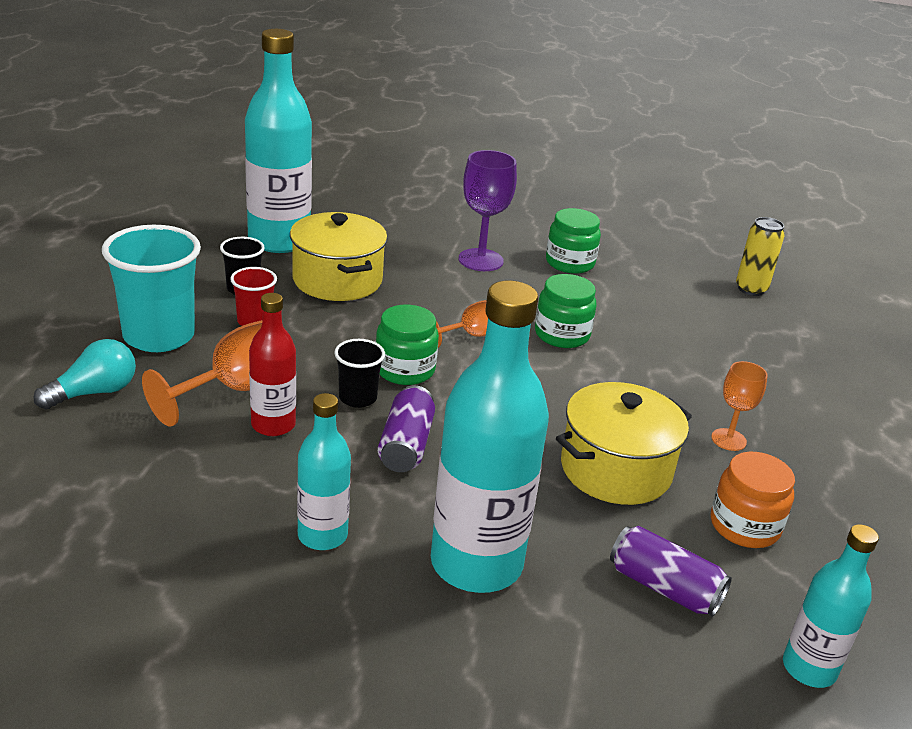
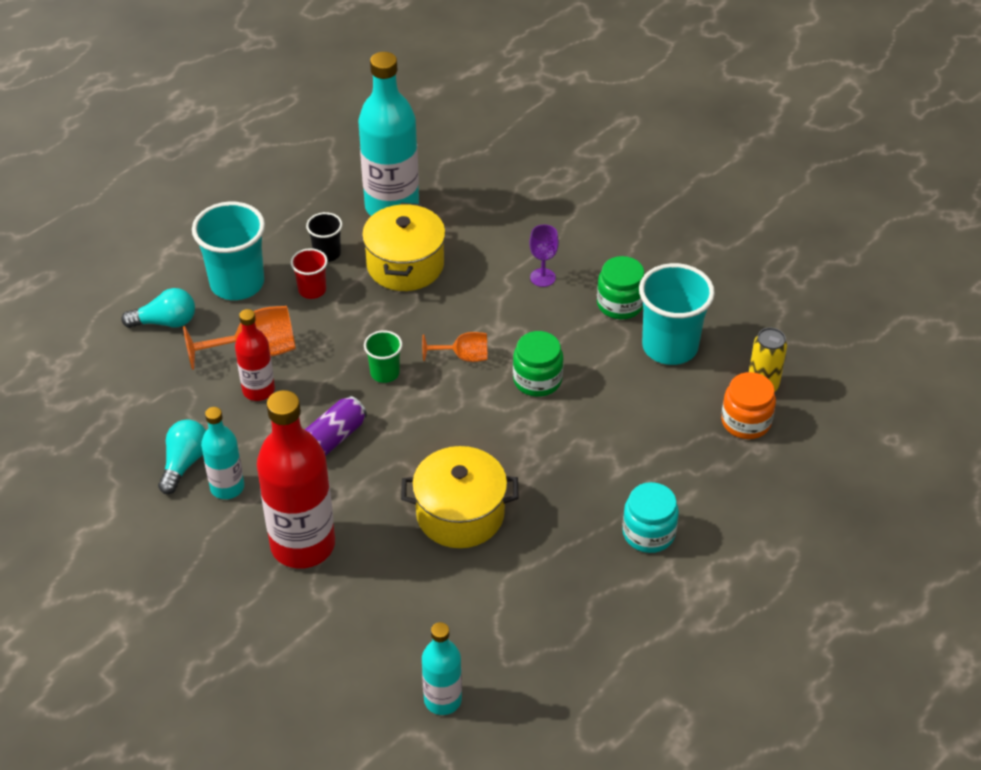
camera: 35 degrees right, 15 degrees up
black cup [334,339,385,408] -> none
green jar [376,305,439,385] -> green cup [364,330,402,383]
turquoise bottle [431,280,549,593] -> red bottle [257,390,335,569]
purple goblet [459,150,517,271] -> purple goblet [529,225,559,287], size x0.61
purple can [610,526,732,617] -> none
orange goblet [711,361,768,451] -> none
orange jar [711,452,795,548] -> orange jar moved to [721,372,776,439]
none -> turquoise light bulb [158,419,206,494]
none -> turquoise jar [622,482,679,553]
none -> turquoise cup [639,263,715,365]

